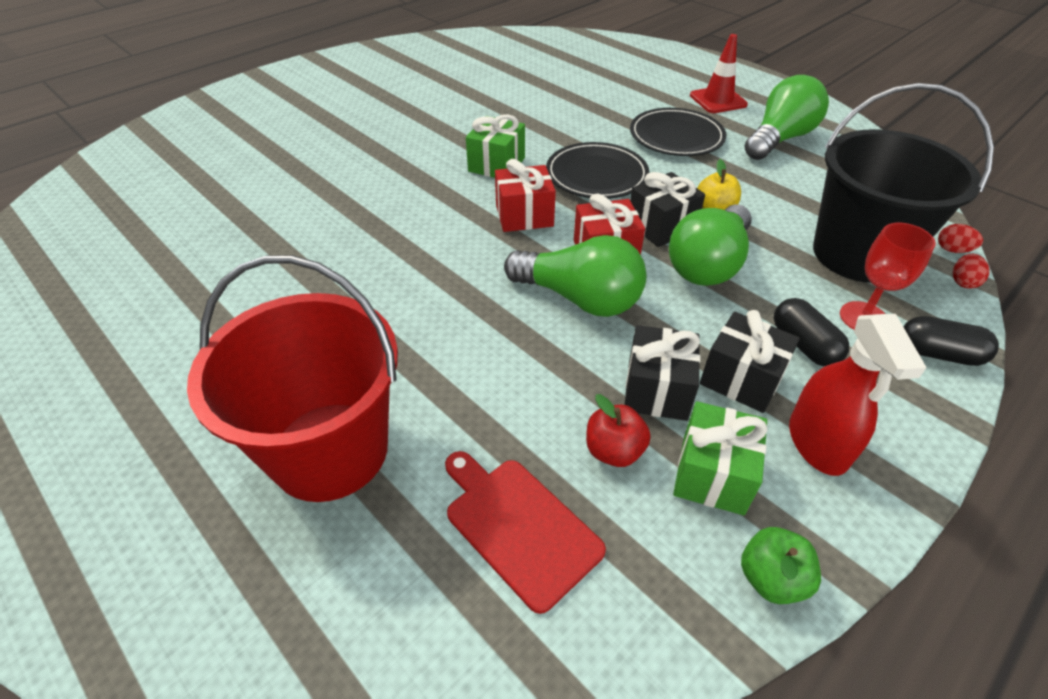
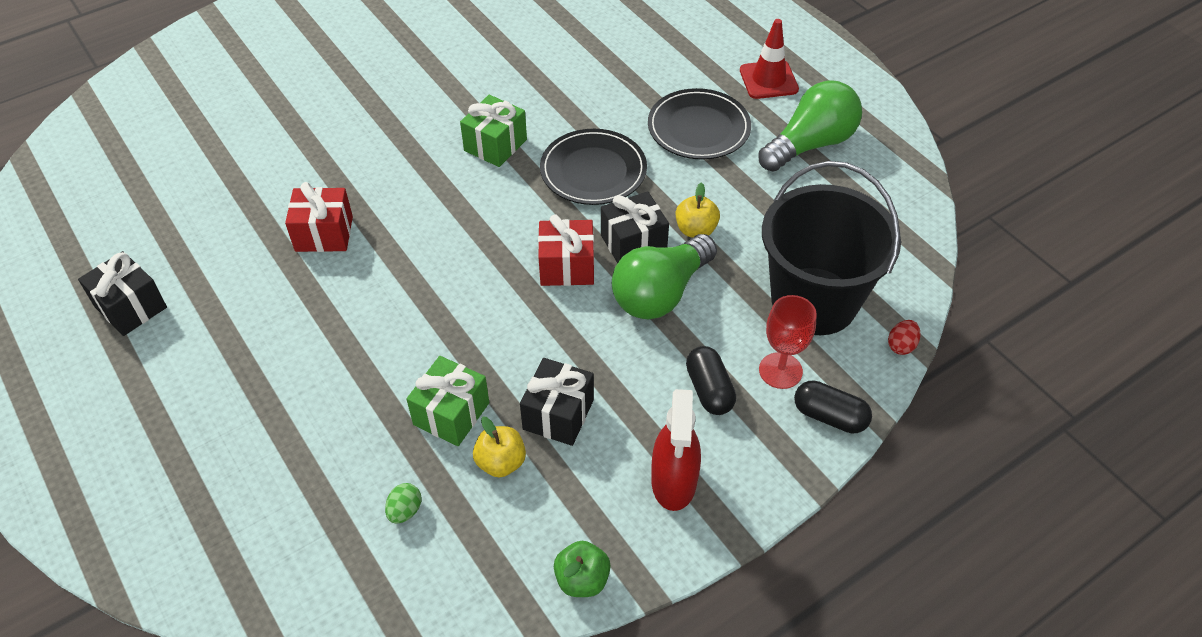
camera: 10 degrees right, 5 degrees up
red bucket [187,255,398,502] -> none
red cutting board [445,451,606,614] -> green egg [385,483,421,524]
red gift [495,159,556,232] -> red gift moved to [285,182,353,252]
green light bulb [504,235,646,317] -> none
red apple [586,394,651,467] -> yellow apple [473,417,526,478]
green gift [673,401,768,515] -> green gift moved to [407,356,489,446]
black gift [700,310,800,413] -> black gift moved to [78,251,167,336]
red egg [938,224,983,253] -> none

